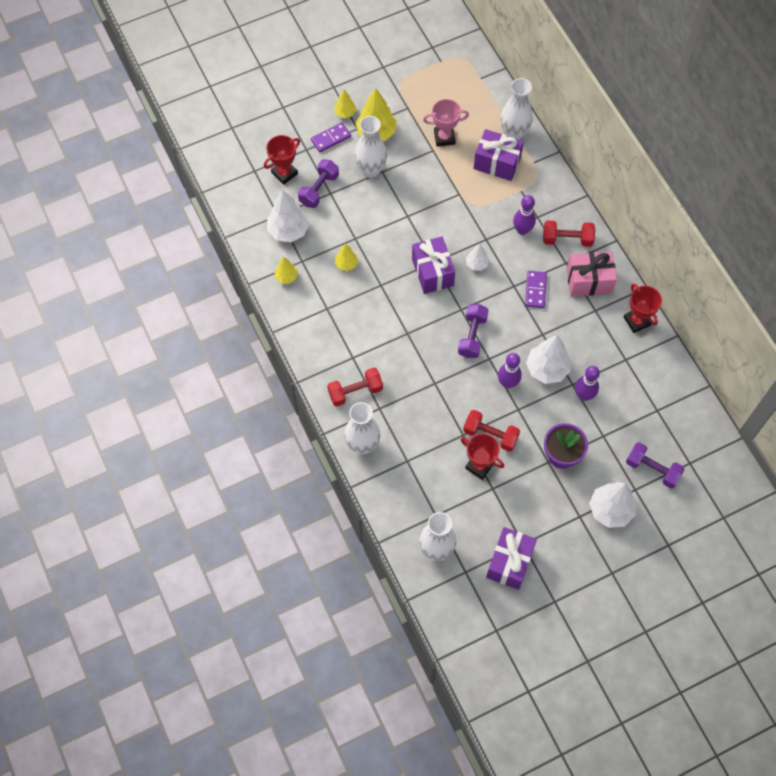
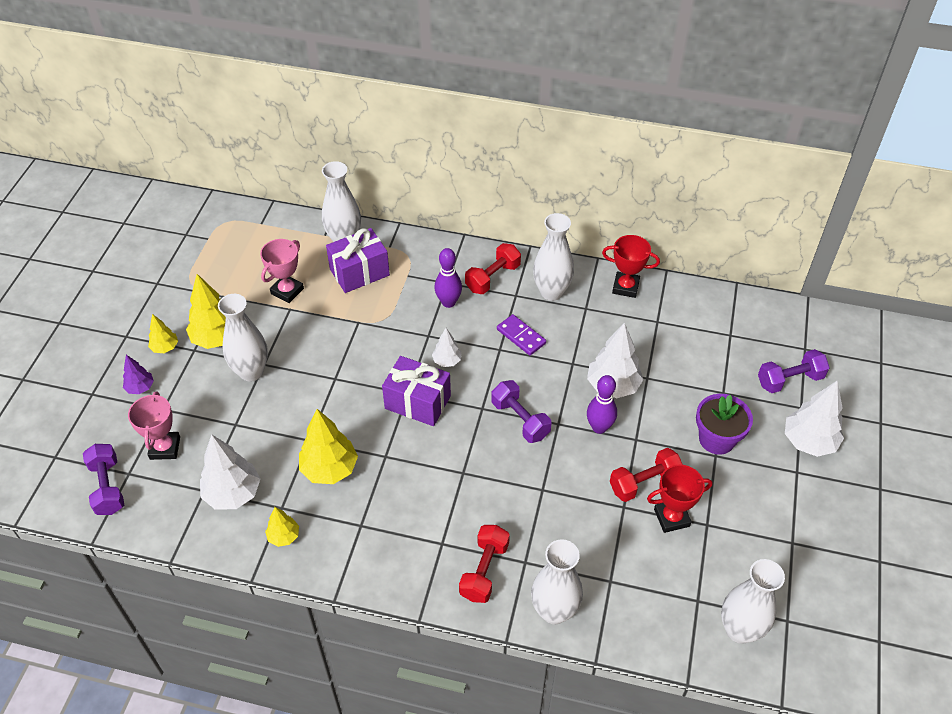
camera: 50 degrees left, 15 degrees down
red trophy [264,135,300,185] -> pink trophy [128,391,180,460]
purple dumbbell [298,159,339,208] -> purple dumbbell moved to [83,444,124,515]
purple domino [311,122,351,152] -> none
yellow tree [335,244,358,271] -> yellow tree [299,409,358,484], size x1.83
purple gift [486,527,537,590] -> none
pink gift [566,252,617,296] -> white vase [533,213,574,301]
purple bowling pin [575,366,600,401] -> none
none -> purple tree [123,355,154,394]

